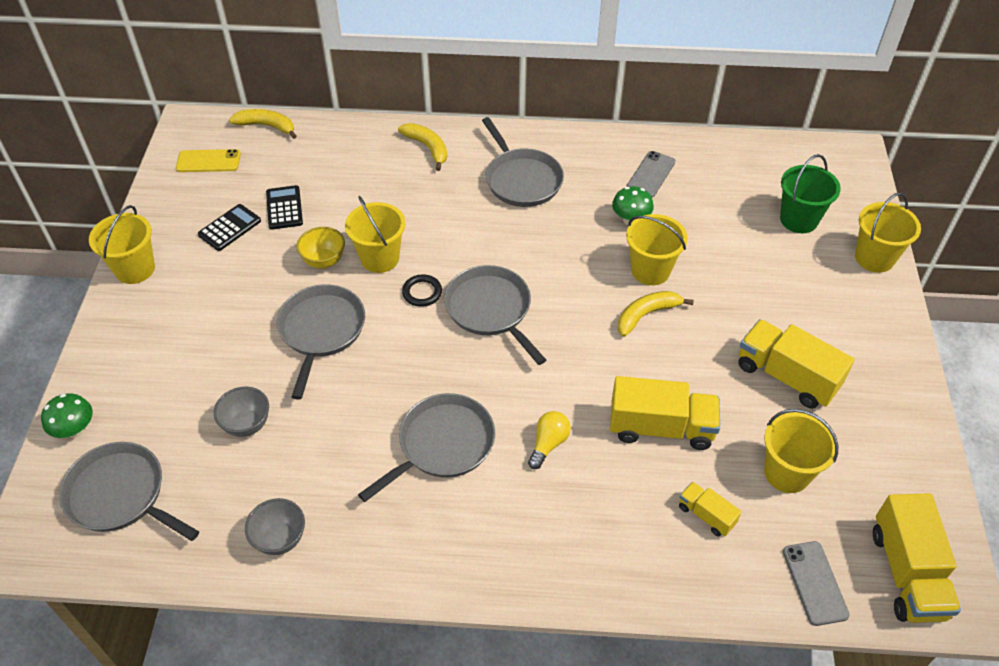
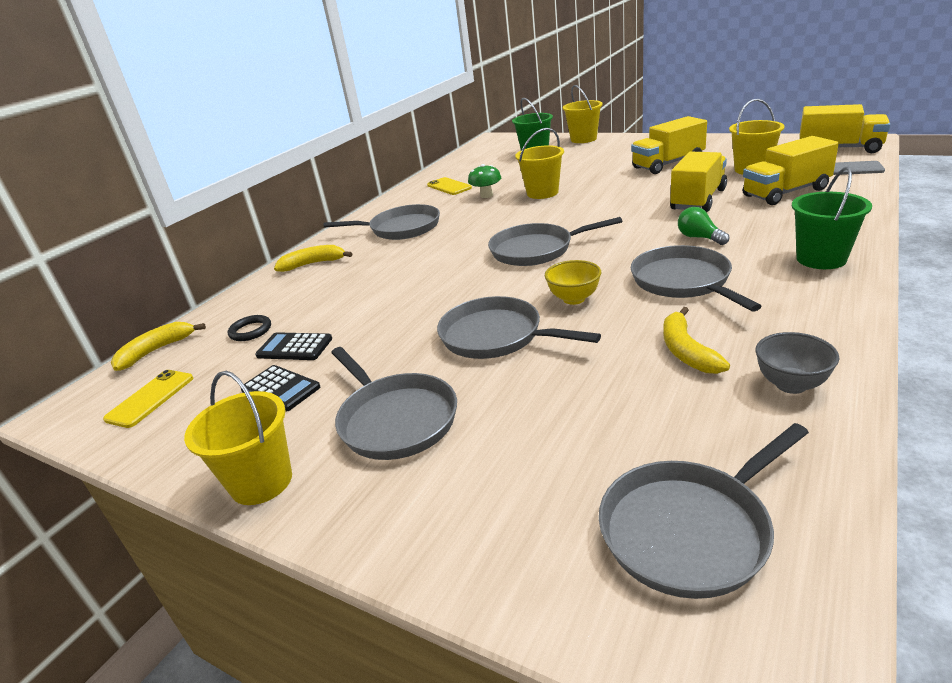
camera: 60 degrees left, 20 degrees down
green mushroom [41,393,93,438] -> none
black calculator [198,204,261,251] -> black calculator turned 150 degrees clockwise [241,365,320,412]
grey bowl [214,386,269,437] -> none
yellow bowl [296,227,345,269] -> yellow bowl moved to [545,260,601,305]
yellow bucket [345,196,405,273] -> none
black ring [402,275,442,307] -> black ring moved to [228,315,271,341]
yellow light bulb [528,411,571,469] -> green light bulb [678,207,729,245]
yellow banana [618,291,694,337] -> yellow banana moved to [663,307,730,374]
grey phone [627,151,675,197] -> yellow phone [427,177,472,195]
yellow truck [679,482,742,536] -> yellow truck [743,136,839,205], size x1.92
none -> grey pan [331,347,457,460]
none -> green bucket [792,167,872,269]

